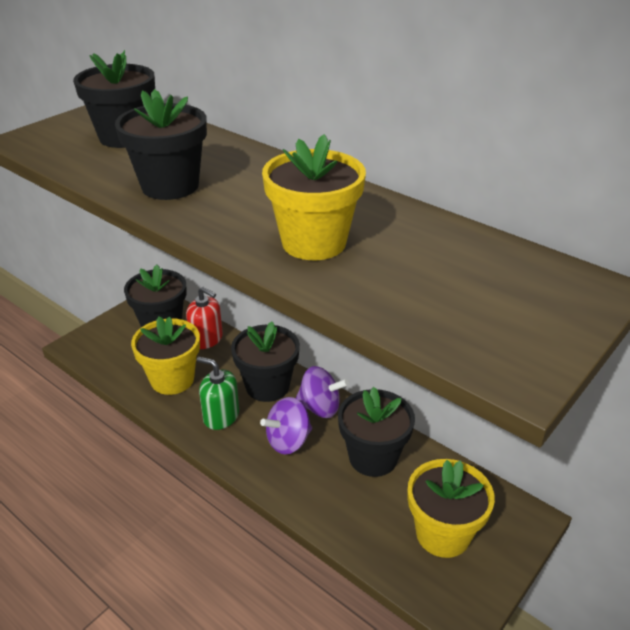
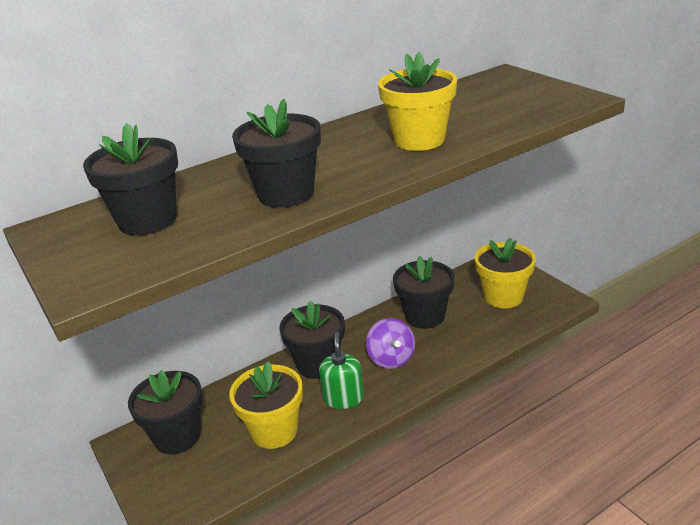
camera: 70 degrees left, 5 degrees down
red soap dispenser [186,287,223,349] -> none
green soap dispenser [197,357,239,430] -> green soap dispenser turned 135 degrees clockwise [319,332,364,409]
purple spinning top [296,366,349,418] -> none

